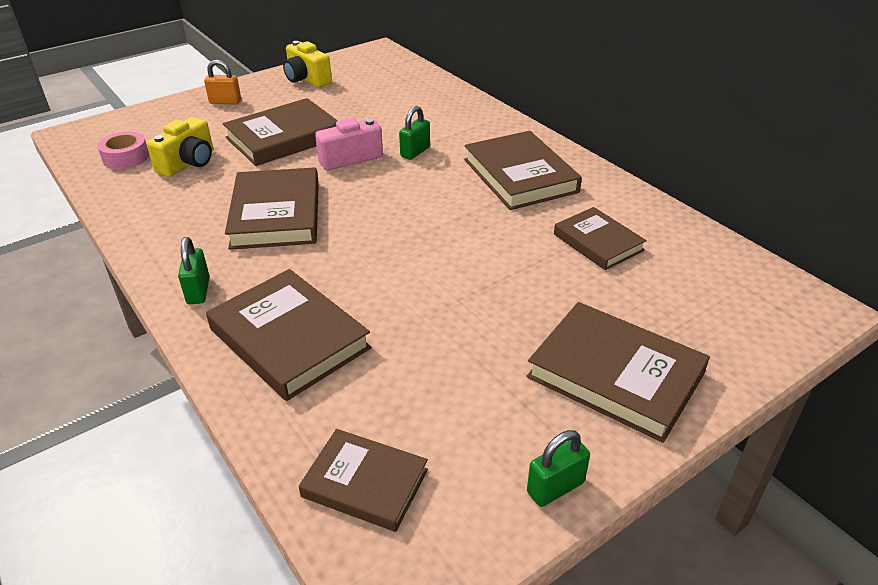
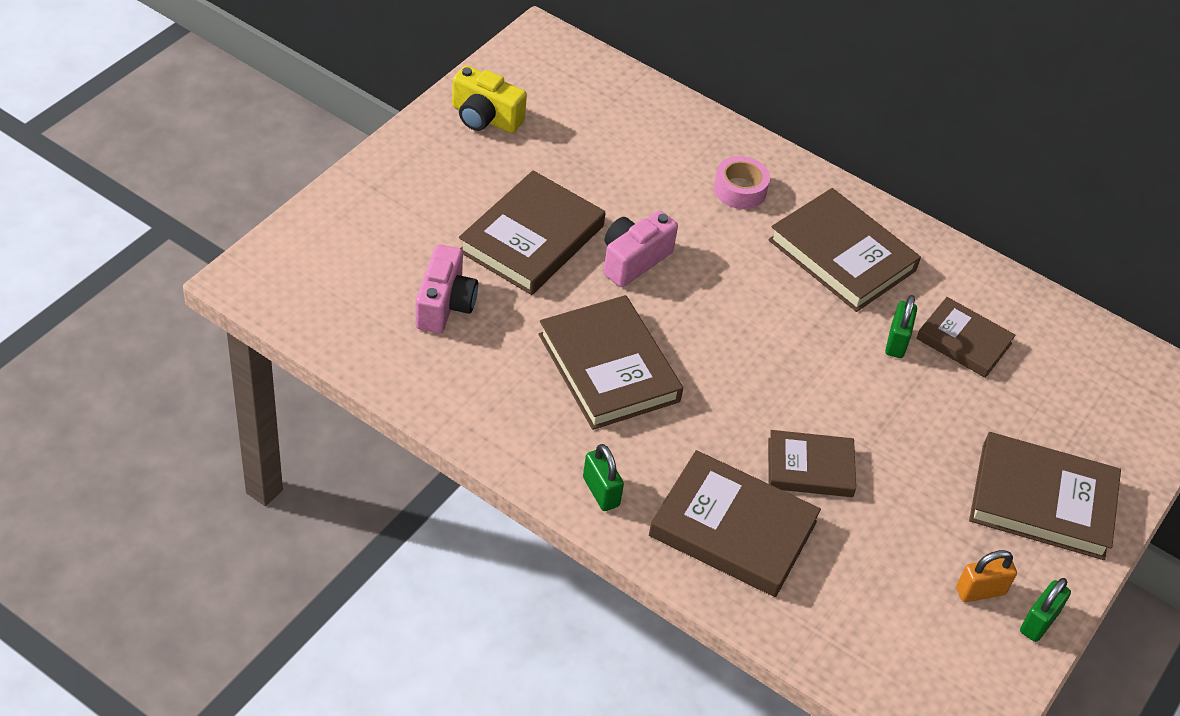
camera: 25 degrees left, 10 degrees up
pink tape [97,131,149,169] -> pink tape moved to [714,156,770,209]
yellow camera [147,117,213,177] -> pink camera [415,244,478,334]
orange padlock [204,60,241,104] -> orange padlock moved to [956,550,1017,602]
brown book [299,429,428,532] -> brown book moved to [768,430,856,497]
green padlock [399,106,430,160] -> green padlock moved to [885,295,917,358]

